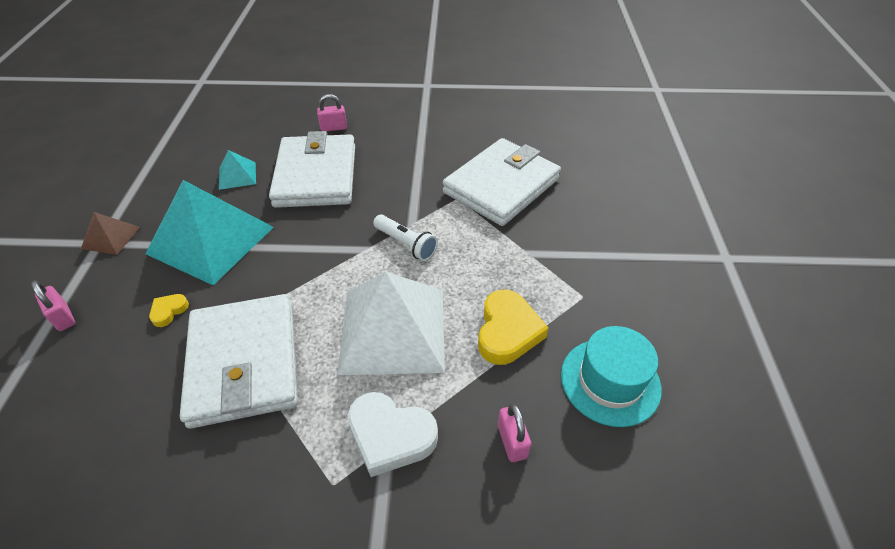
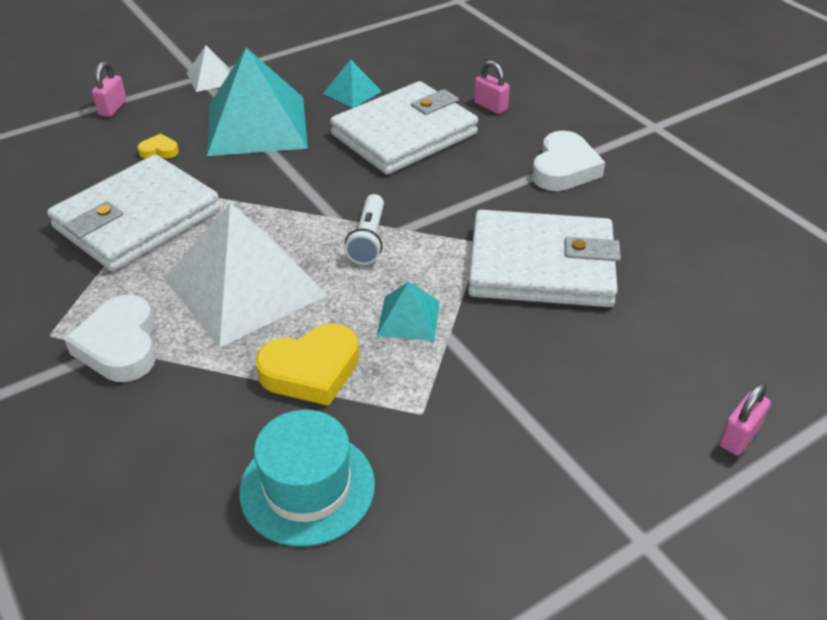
camera: 55 degrees right, 5 degrees down
brown pyramid [81,212,140,255] -> white pyramid [187,45,230,92]
pink padlock [498,403,531,462] -> pink padlock moved to [719,383,771,455]
none -> turquoise pyramid [377,281,440,341]
none -> white heart [532,131,605,191]

